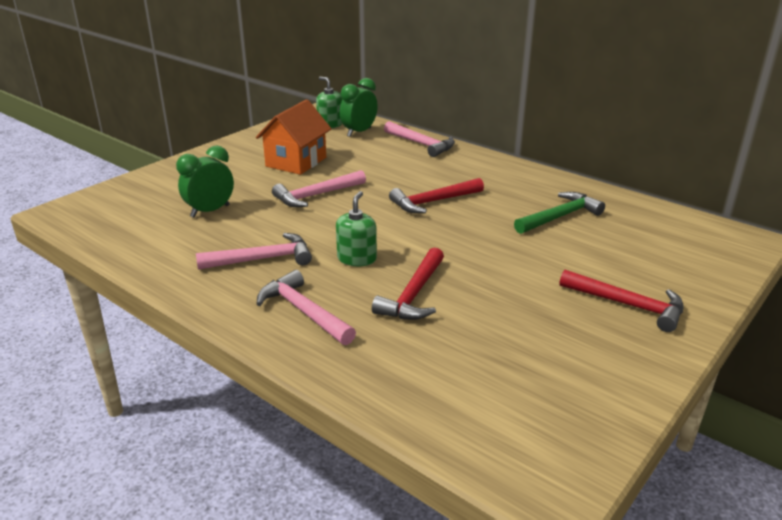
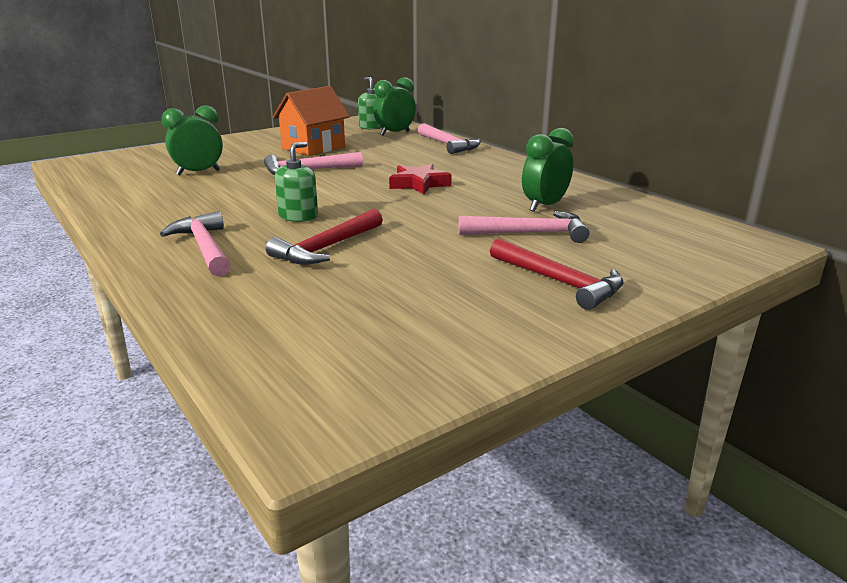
camera: 15 degrees right, 5 degrees down
pink hammer [196,233,312,270] -> pink hammer moved to [459,211,590,243]
red hammer [389,178,484,213] -> red star [389,164,452,194]
green hammer [514,192,605,234] -> green clock [522,128,574,212]

